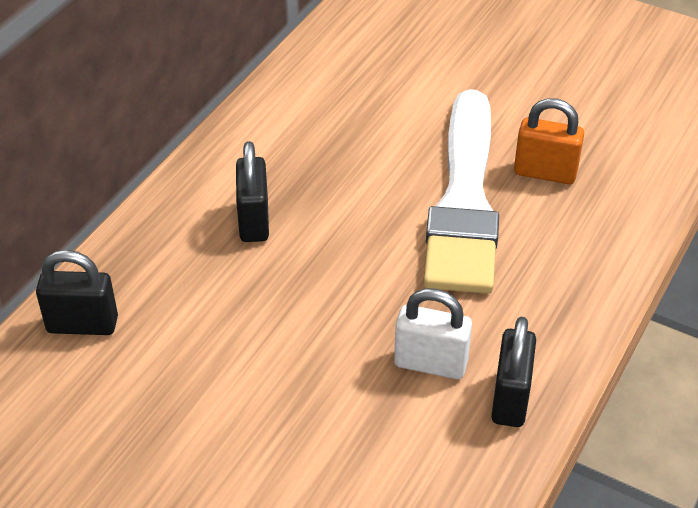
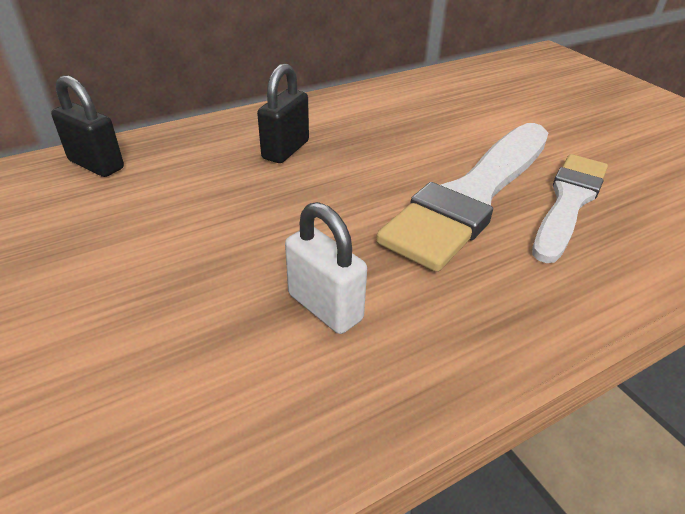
camera: 30 degrees right, 5 degrees down
black padlock [491,317,536,427] -> none
orange padlock [514,98,584,184] -> white brush [532,154,608,263]

